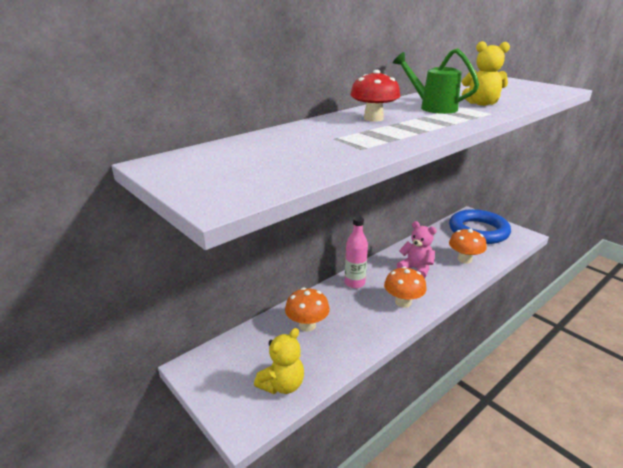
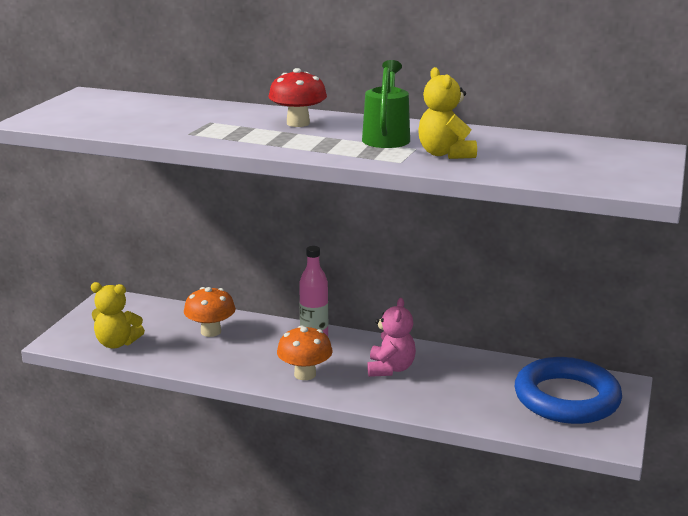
camera: 60 degrees right, 5 degrees down
orange mushroom [449,228,487,264] -> none

